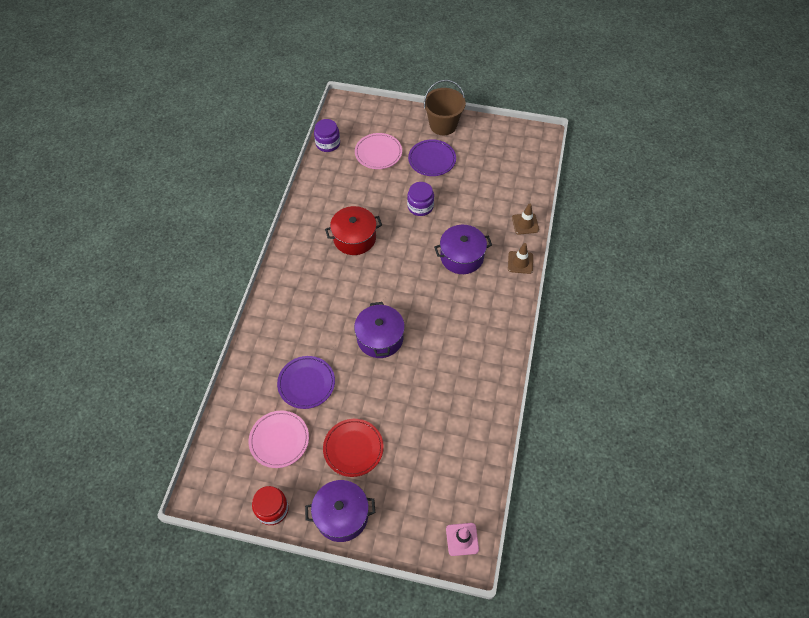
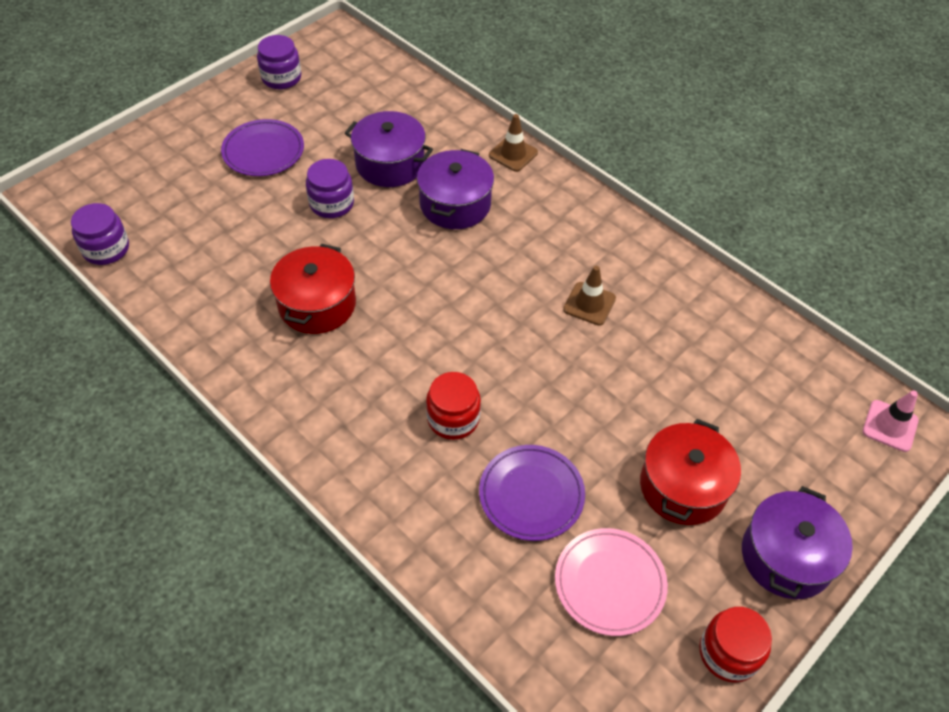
camera: 60 degrees left, 5 degrees down
red plate [323,419,384,477] -> red pot [640,419,741,525]
purple pot [354,302,405,358] -> purple pot moved to [345,111,433,187]
pink plate [355,133,402,169] -> none
brown bucket [424,80,466,135] -> none
brown traffic cone [512,204,539,235] -> brown traffic cone moved to [563,266,616,326]
none -> purple jar [257,35,301,89]
none -> red jar [426,372,481,440]

